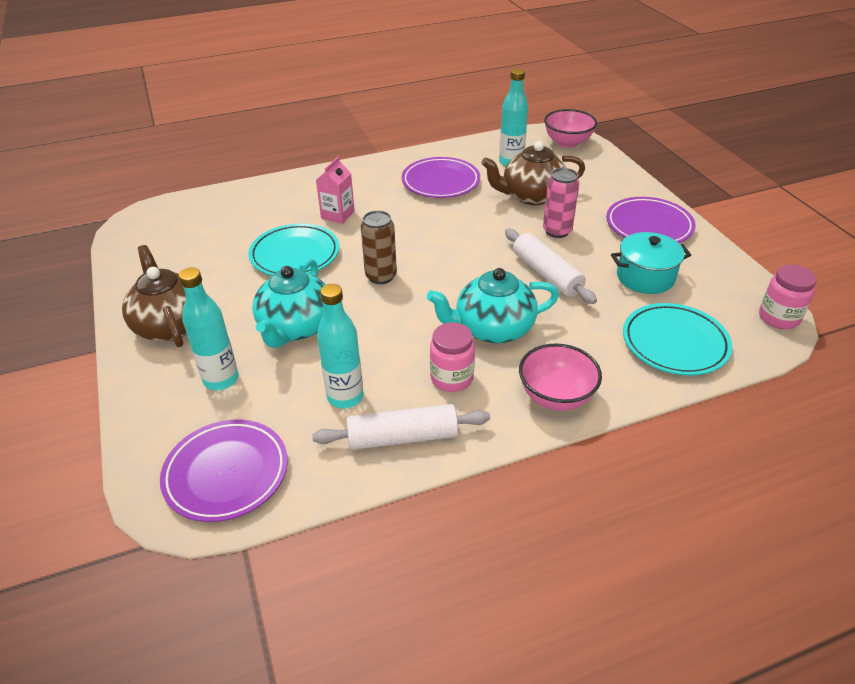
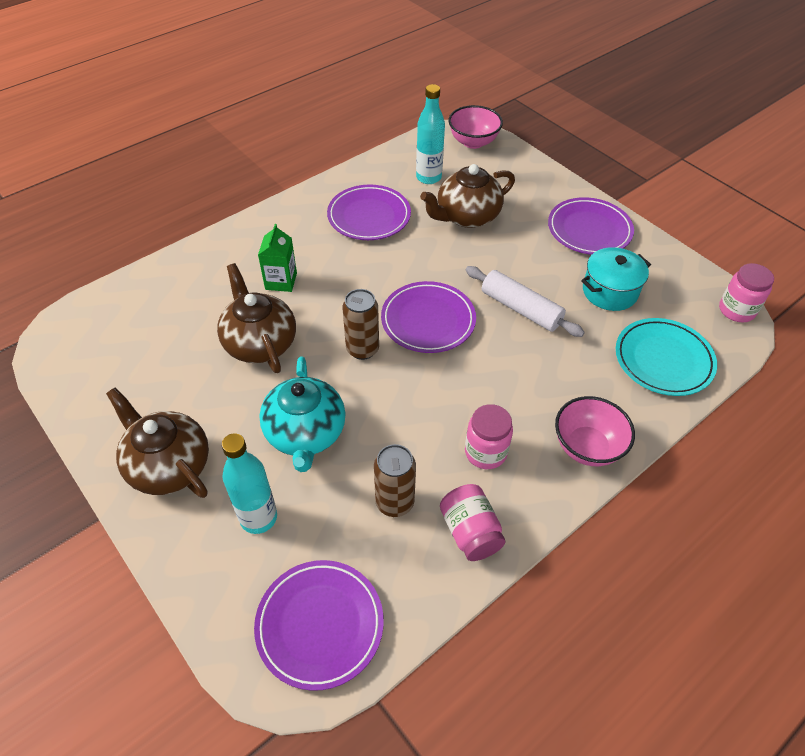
camera: 20 degrees left, 10 degrees up
turquoise plate [248,223,339,275] -> brown teapot [217,263,296,373]
white rolling pin [312,404,490,450] -> pink jar [440,484,505,561]
pink carton [316,157,355,224] -> green carton [258,224,297,292]
turquoise bottle [317,284,363,408] -> brown can [374,444,416,517]
turquoise teapot [427,268,559,343] -> none
pink can [543,168,580,238] -> none
none -> purple plate [381,281,476,353]

